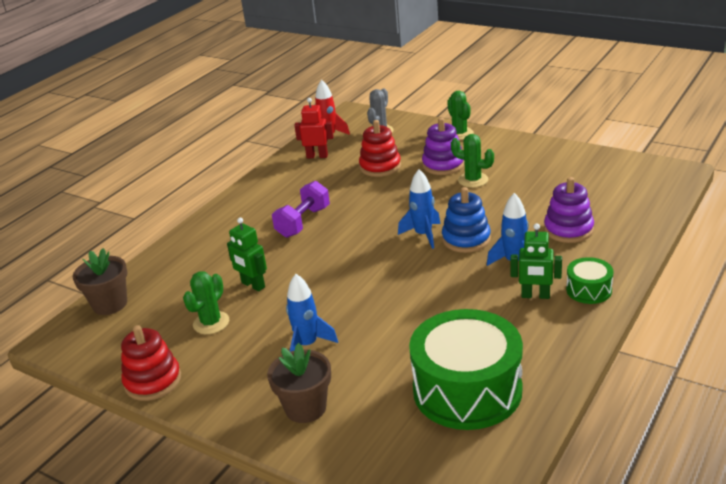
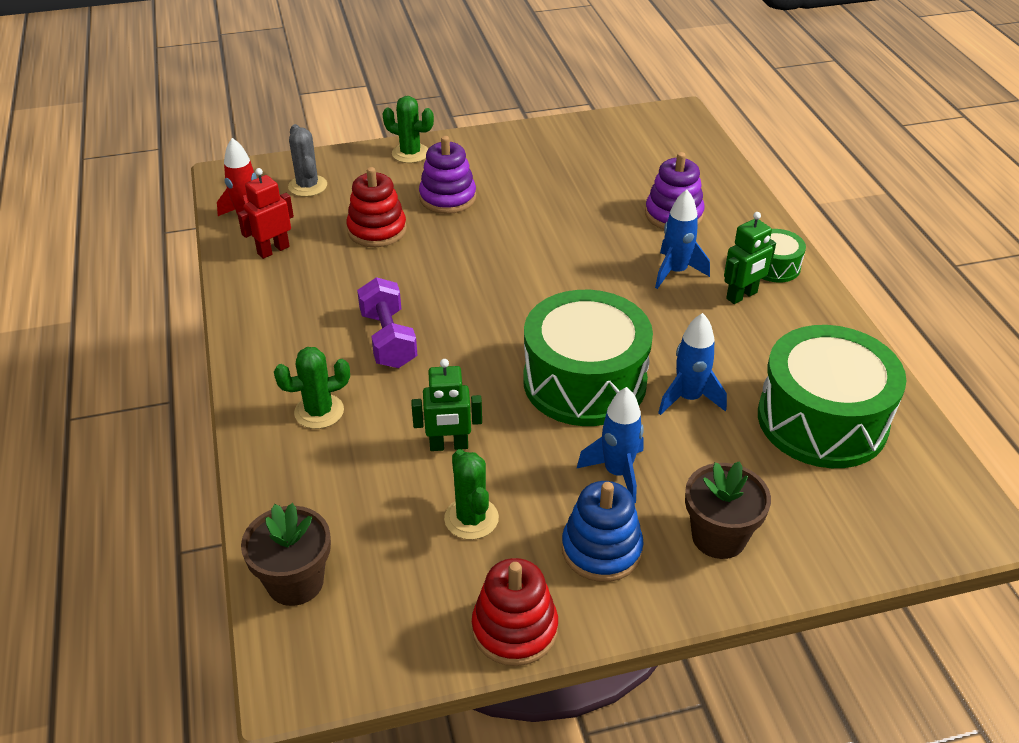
camera: 50 degrees left, 10 degrees up
blue rocket [398,169,440,249] -> blue rocket moved to [658,313,727,415]
blue stacking toy [442,187,491,253] -> blue stacking toy moved to [562,481,644,582]
green cactus [451,134,494,188] -> green cactus moved to [274,347,350,429]
none -> green drum [523,290,653,426]

